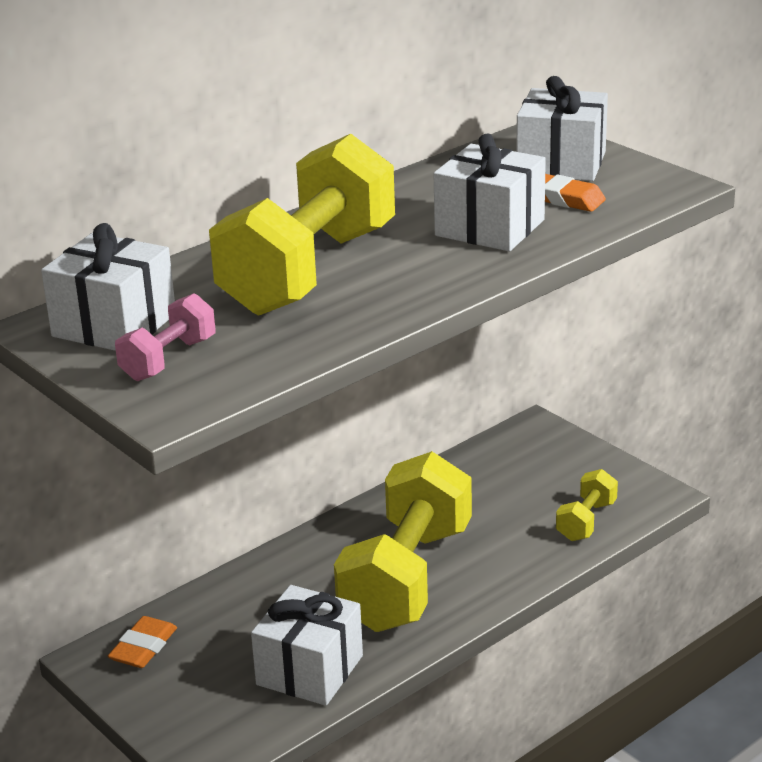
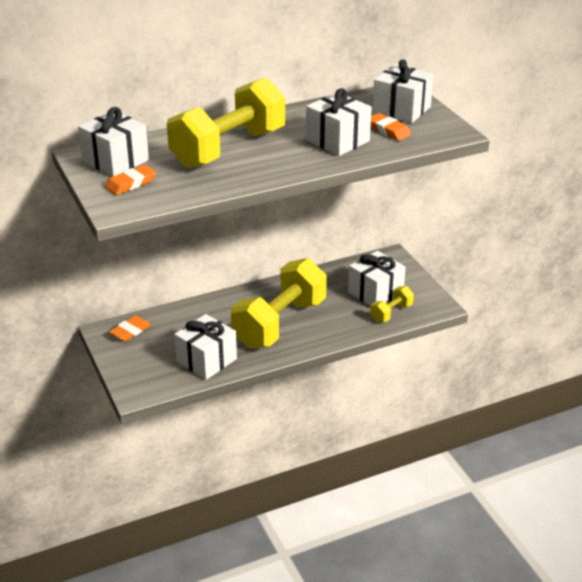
camera: 15 degrees right, 5 degrees up
pink dumbbell [115,293,215,381] -> orange eraser [105,165,156,195]
none -> white gift [348,251,406,306]

